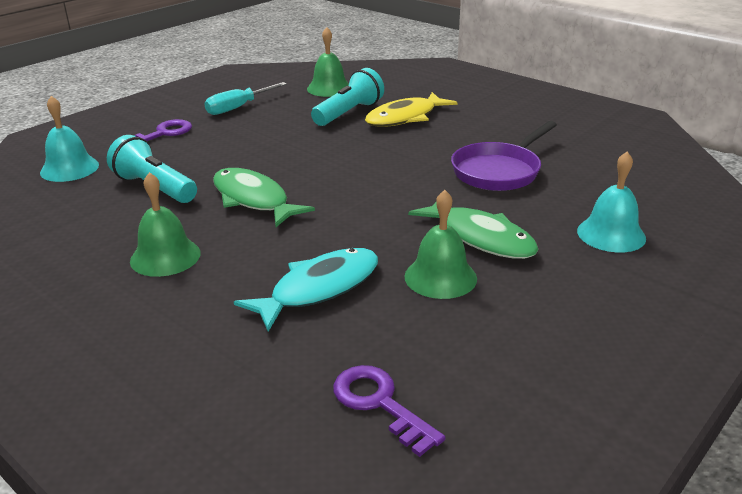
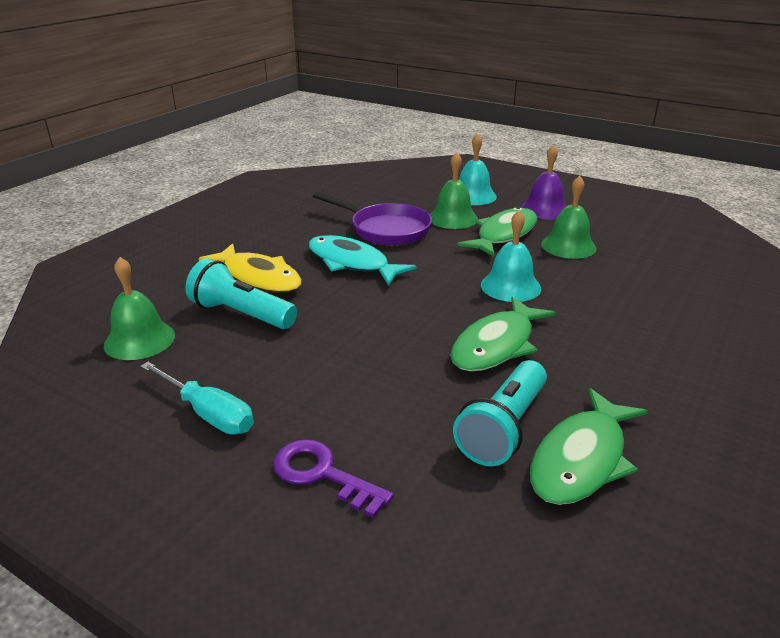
camera: 100 degrees left, 0 degrees up
turquoise bell [40,96,99,182] -> turquoise bell moved to [481,210,541,302]
green bell [130,172,201,277] -> green bell moved to [430,152,478,229]
turquoise fish [234,248,378,332] -> turquoise fish moved to [309,235,416,285]
purple key [333,365,445,457] -> none
none -> purple bell [521,144,567,219]
none -> green fish [530,388,648,505]

